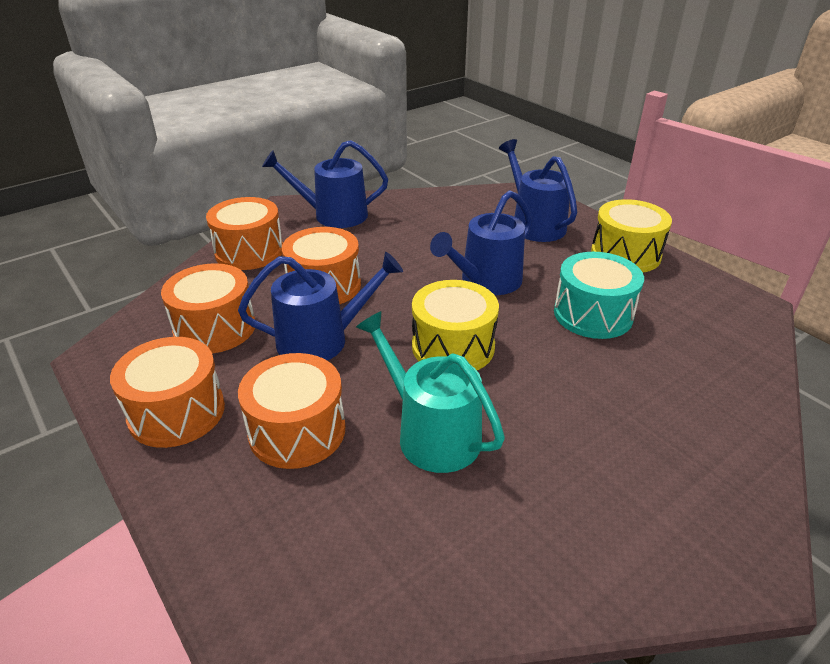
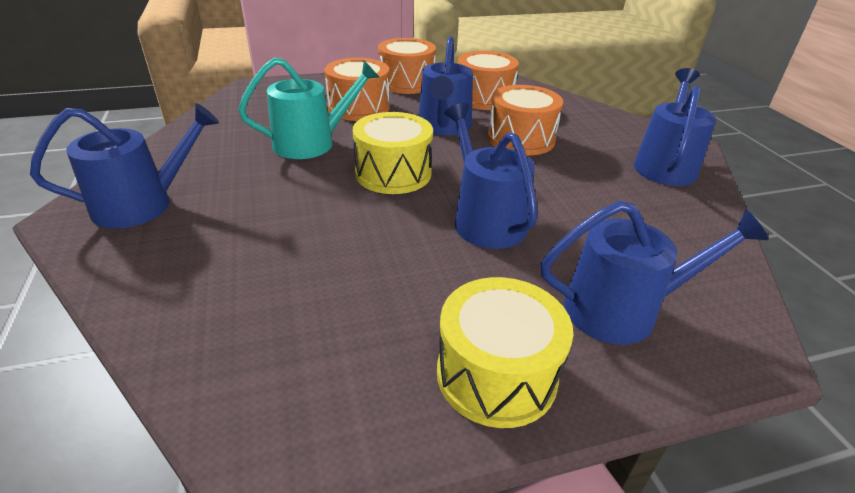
camera: 110 degrees right, 0 degrees up
orange drum [206,197,283,270] -> none
turquoise drum [554,252,644,339] -> none
none -> blue watering can [30,103,219,229]

